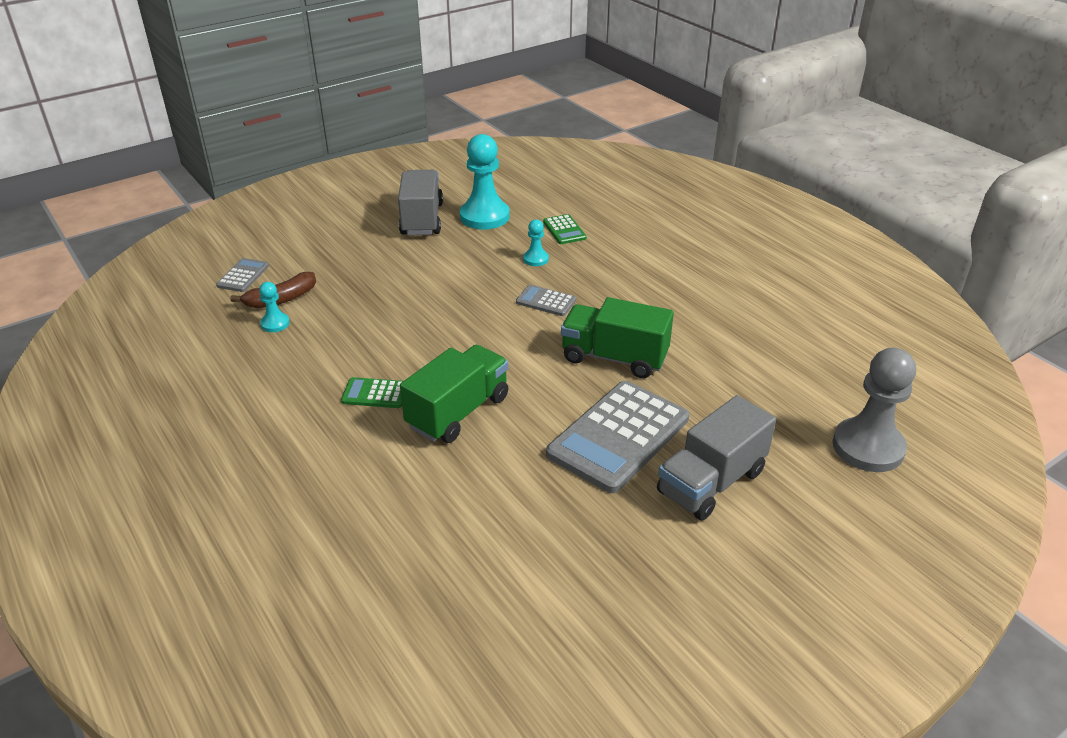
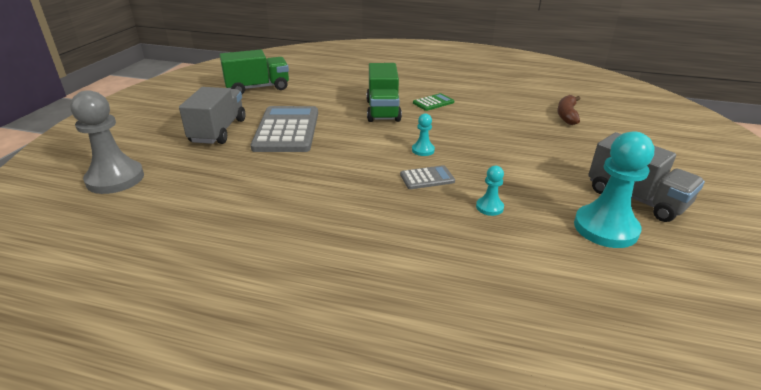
camera: 140 degrees right, 5 degrees down
grey calculator [216,258,269,292] -> none
turquoise pawn [259,282,290,332] -> turquoise pawn moved to [412,113,435,156]
green calculator [543,214,587,244] -> none
green truck [561,297,674,378] -> green truck moved to [220,50,289,94]

